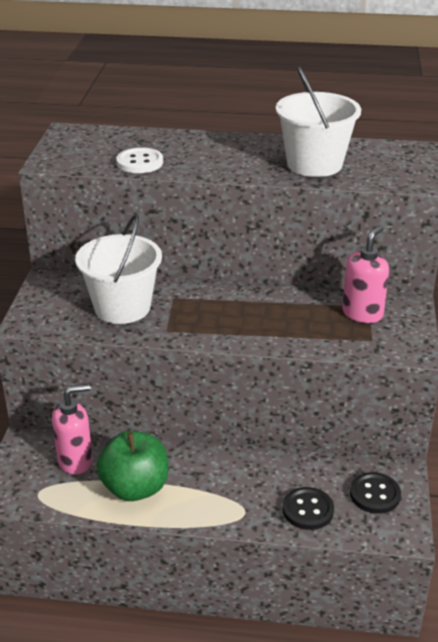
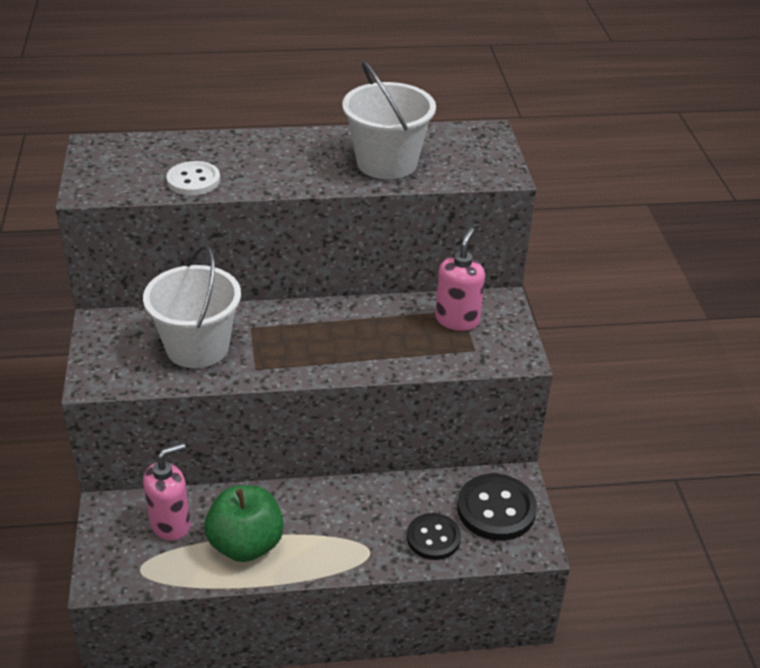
camera: 15 degrees left, 5 degrees up
black button [350,472,401,514] -> black button [457,474,537,541], size x1.50

